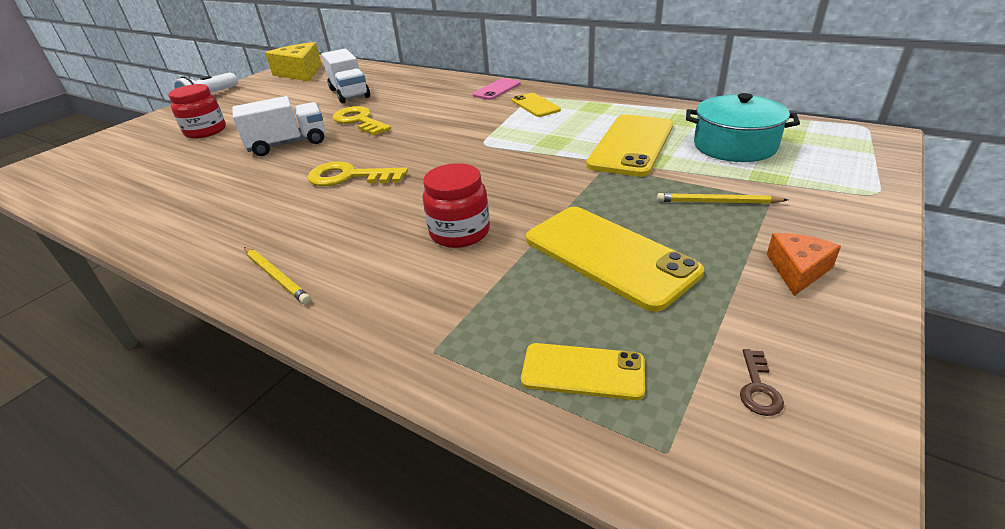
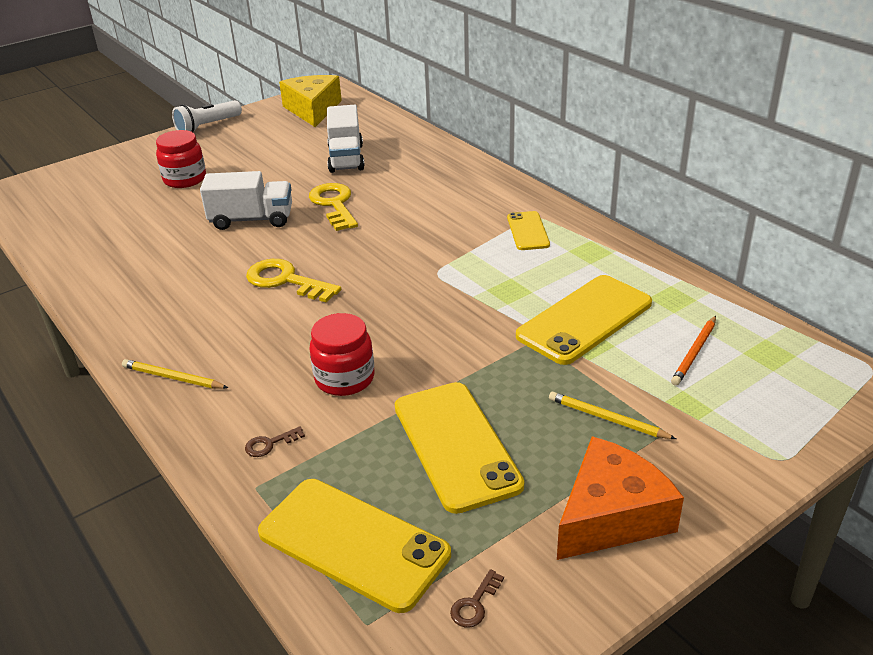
camera: 20 degrees right, 0 degrees up
yellow pencil [244,247,311,304] -> yellow pencil turned 135 degrees clockwise [122,359,228,389]
pink phone [473,78,521,100] -> none
yellow phone [521,343,645,400] -> yellow phone [258,479,451,613], size x1.83
turquoise pot [686,93,800,162] -> orange pencil [671,316,716,386]
orange cheese [767,233,841,296] -> orange cheese [557,436,684,560], size x1.86
none -> brown key [245,426,305,457]

